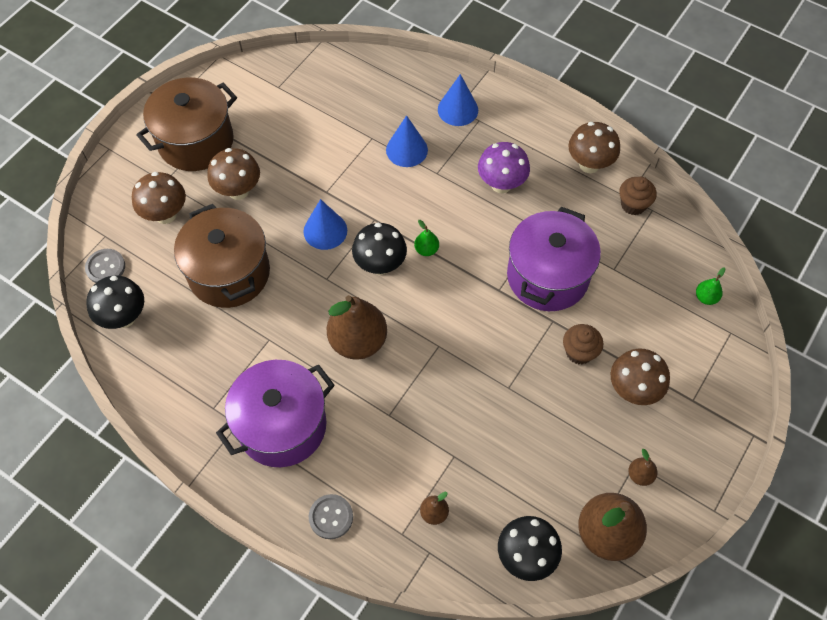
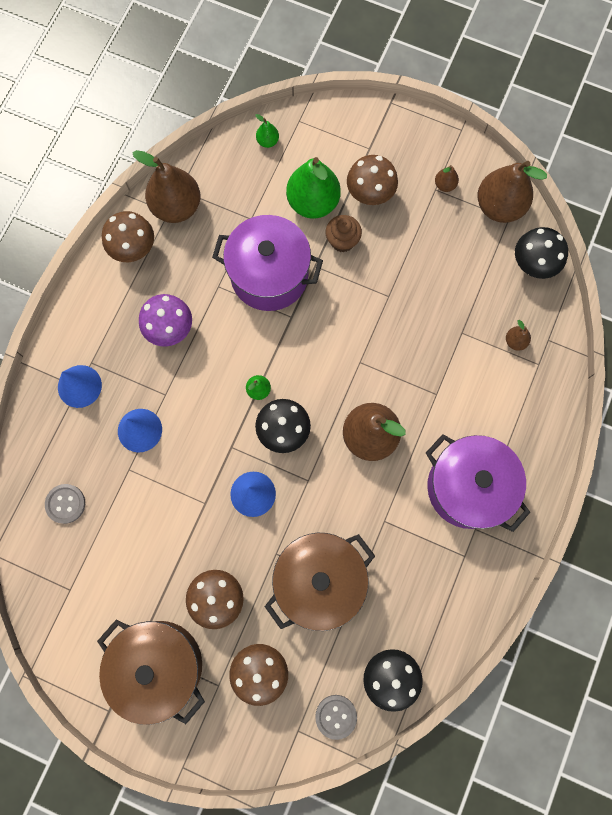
camera: 100 degrees left, 15 degrees up
grey button [309,494,353,539] -> grey button moved to [45,484,85,524]
brown cupcake [619,177,657,215] -> brown pear [132,150,200,223]
none -> green pear [286,157,341,219]

